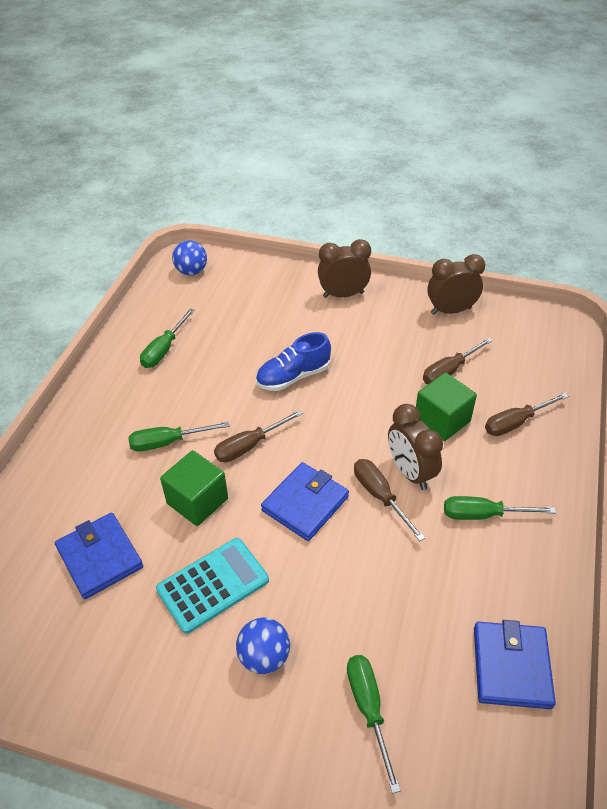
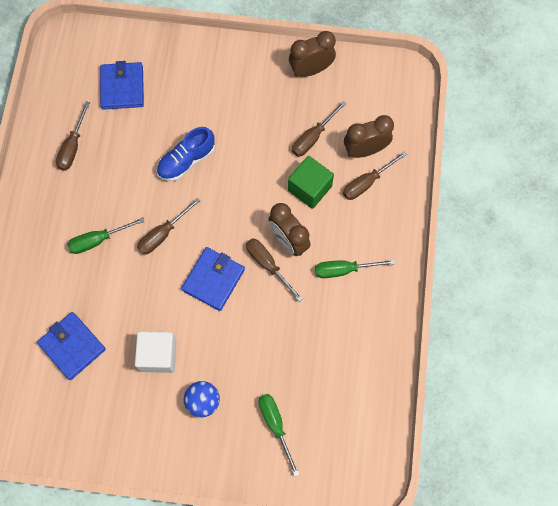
camera: 10 degrees left, 25 degrees up
green screwdriver [140,308,195,368] -> brown screwdriver [56,101,90,171]
turquoise calculator [156,538,269,634] -> white cube [135,331,177,373]
green cube [160,450,228,526] -> none
blue ball [172,240,207,275] -> none
brown clock [318,239,371,298] -> brown clock moved to [344,115,394,158]
blue wallet [474,620,556,709] -> blue wallet moved to [100,61,144,110]

